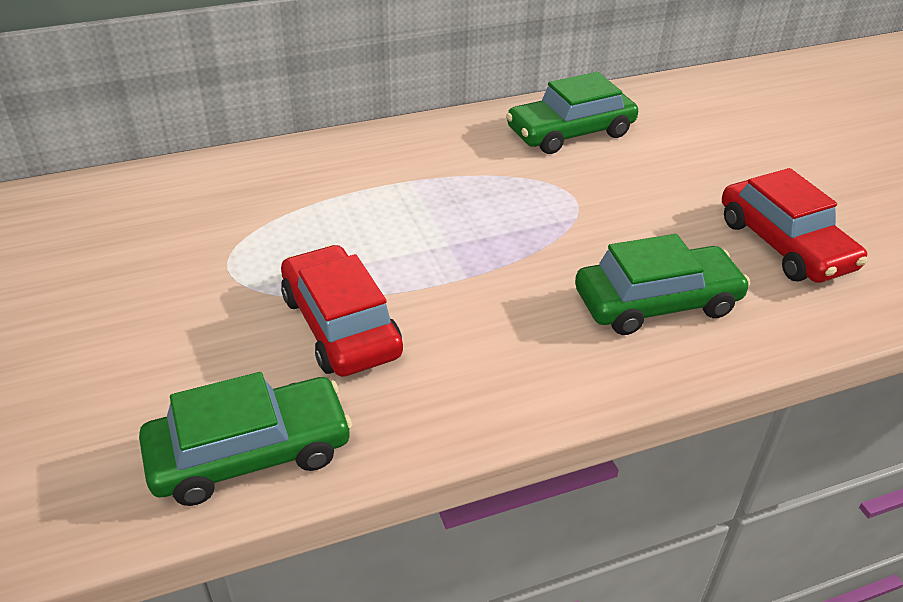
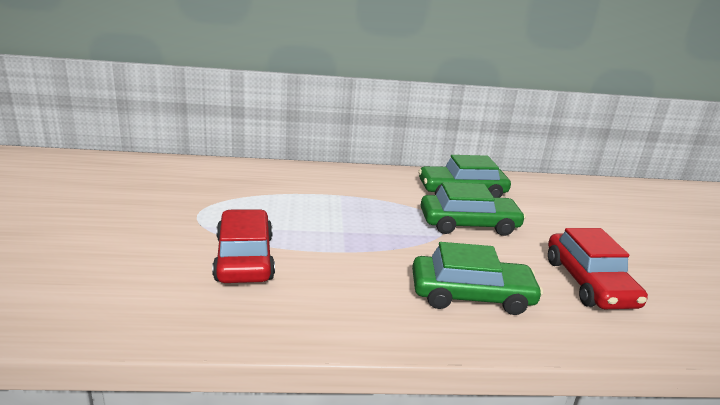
camera: 15 degrees right, 15 degrees down
green car [139,372,352,506] -> green car moved to [421,182,526,236]

